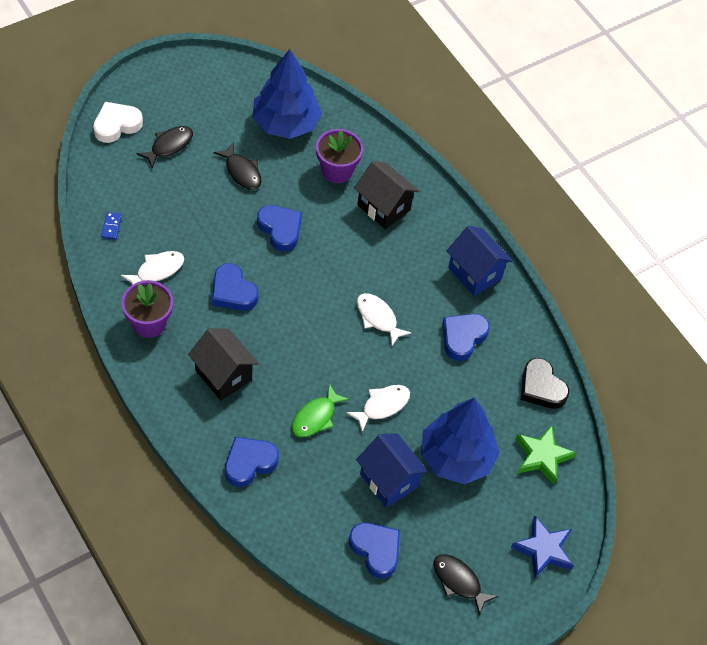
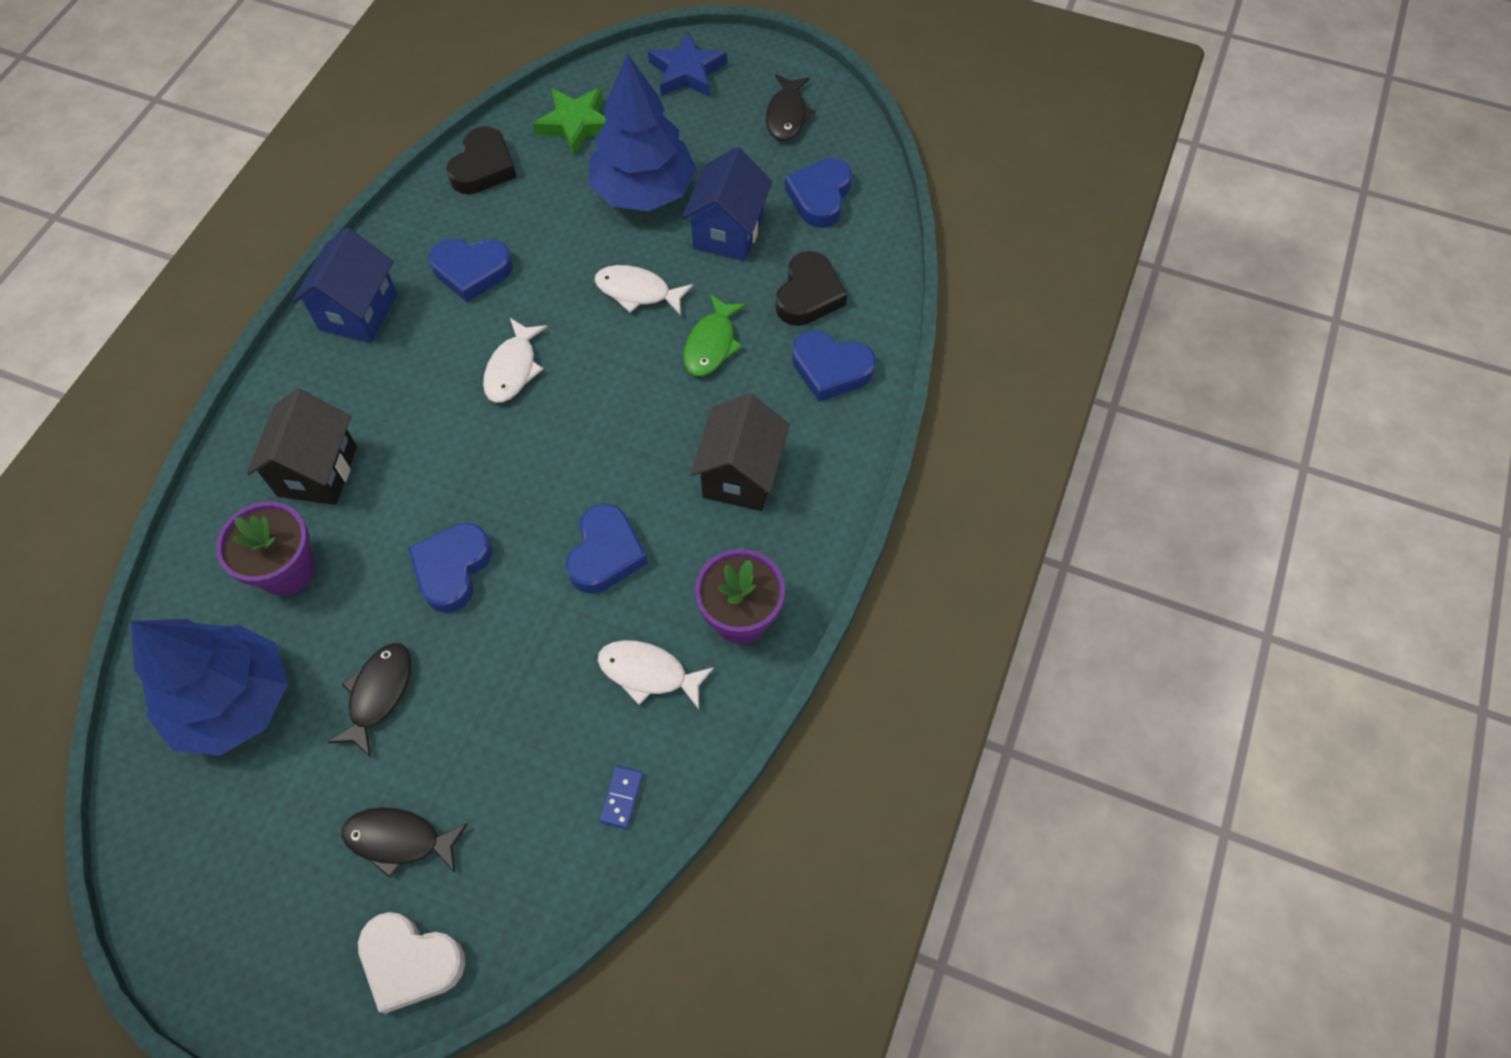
camera: 120 degrees left, 5 degrees up
blue domino [101,212,122,240] -> blue domino turned 45 degrees counterclockwise [599,766,643,829]
green fish [292,383,349,437] -> green fish turned 105 degrees clockwise [683,294,747,376]
none -> black heart [776,251,847,326]

